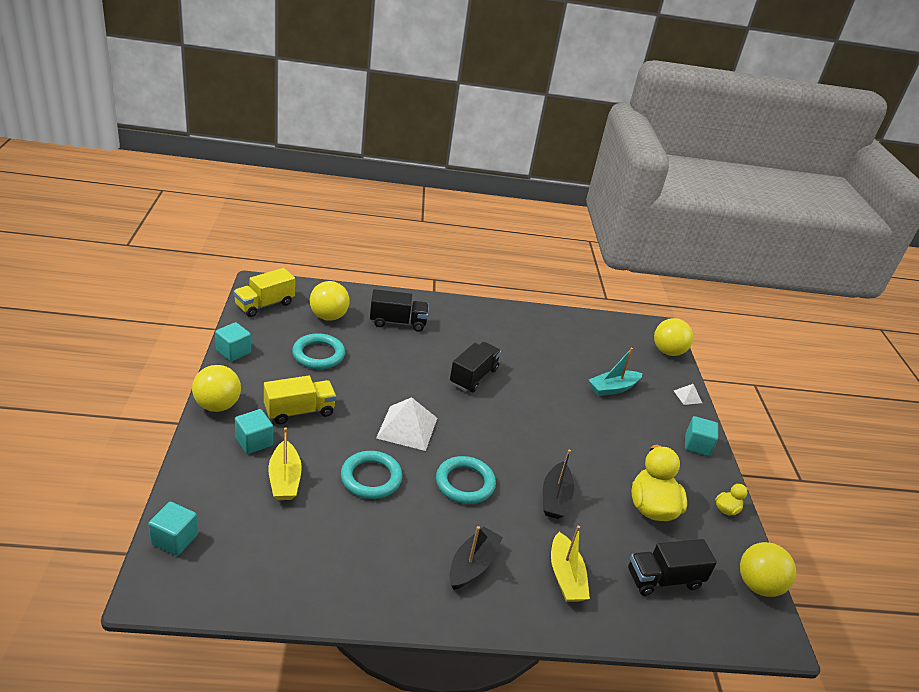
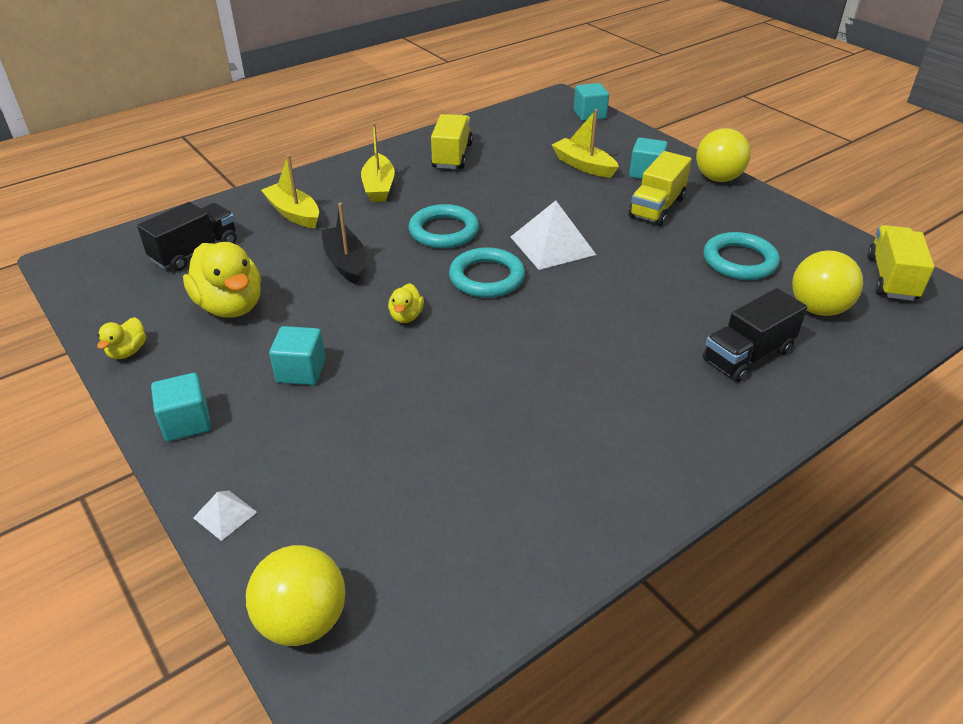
camera: 150 degrees right, 5 degrees up
turquoise cube [215,322,251,362] -> turquoise cube moved to [269,326,326,385]
turquoise ring [341,451,402,499] -> turquoise ring moved to [449,247,525,298]
black boat [449,526,503,590] -> yellow boat [361,122,395,202]
black truck [450,342,501,392] -> none
turquoise boat [589,348,643,396] -> none
yellow ball [740,542,796,597] -> none
none -> yellow duck [388,283,424,323]
none -> yellow truck [431,114,473,169]

